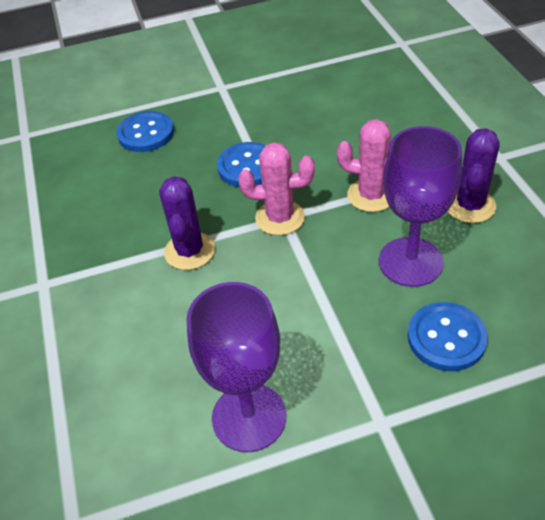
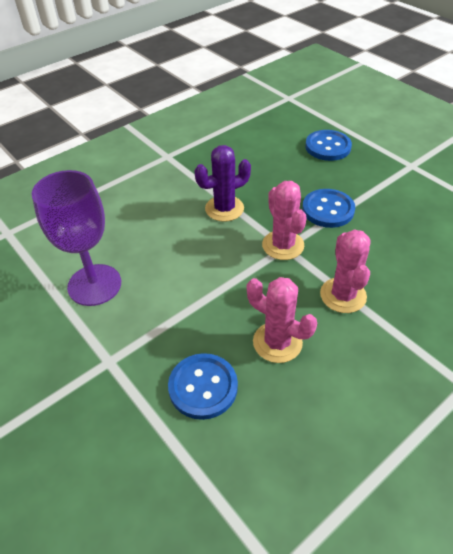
camera: 65 degrees right, 0 degrees up
purple goblet [379,126,462,287] -> pink cactus [247,277,317,363]
purple cactus [448,128,500,223] -> none

